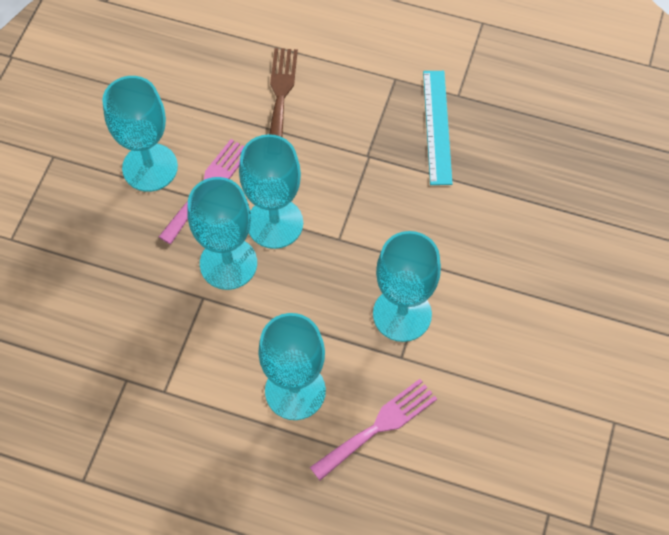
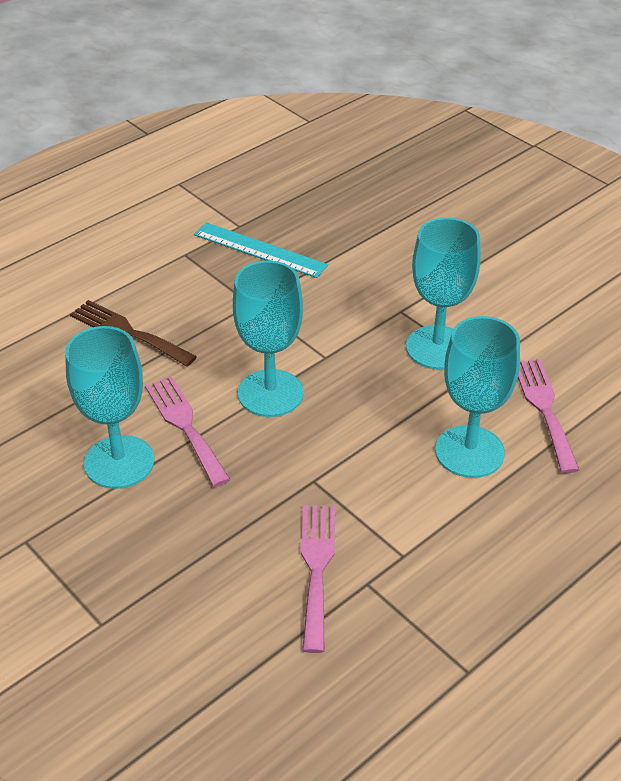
camera: 60 degrees left, 20 degrees down
turquoise goblet [187,177,257,290] -> none
none -> pink fork [301,505,336,653]

